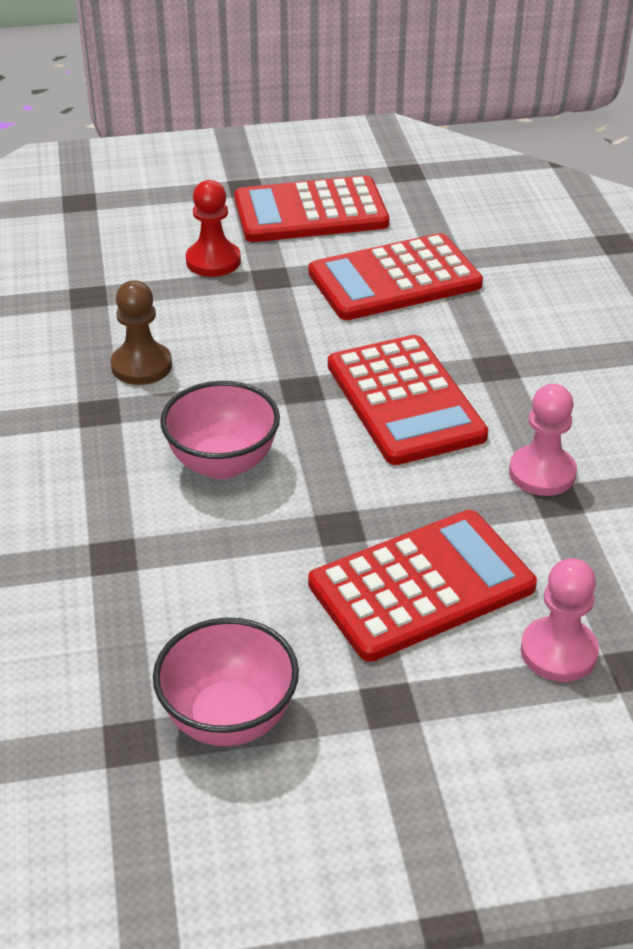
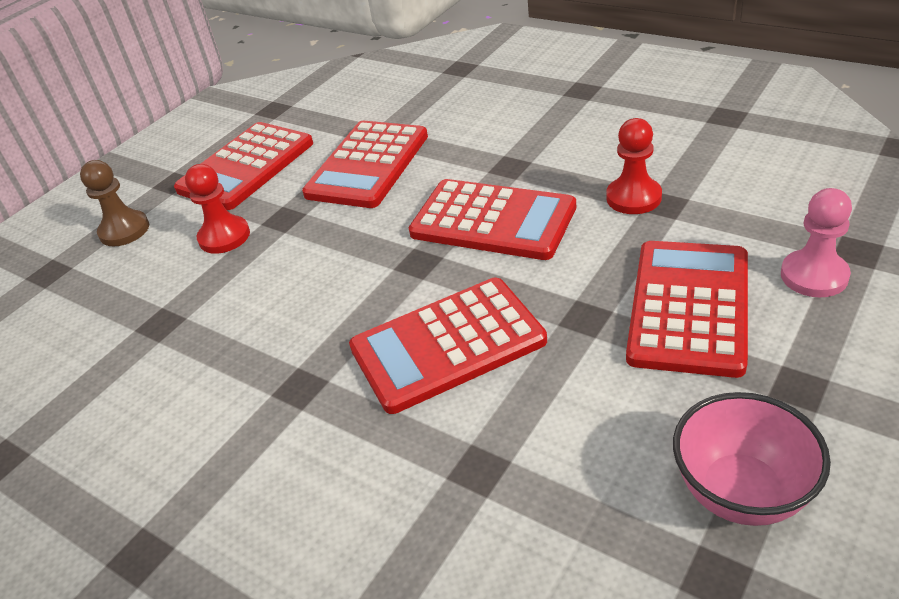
camera: 40 degrees left, 0 degrees up
brown pawn [111,280,172,385] -> brown pawn moved to [80,160,149,247]
pink bowl [160,381,280,479] -> red calculator [349,277,547,414]
pink pawn [509,384,577,496] -> red pawn [606,118,662,214]

